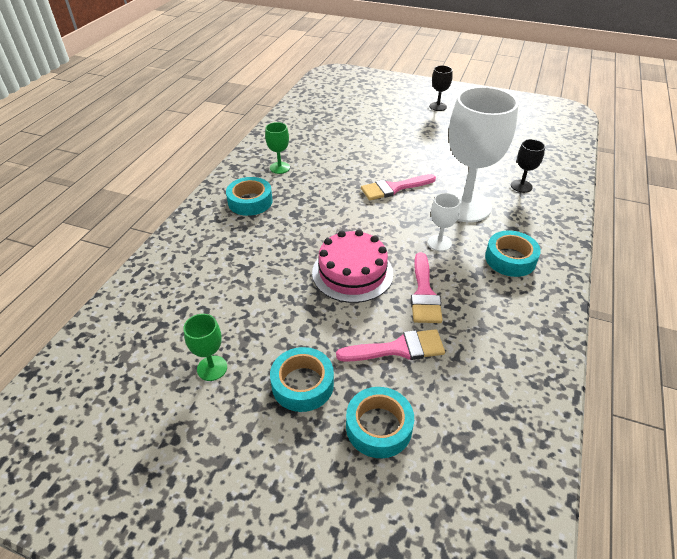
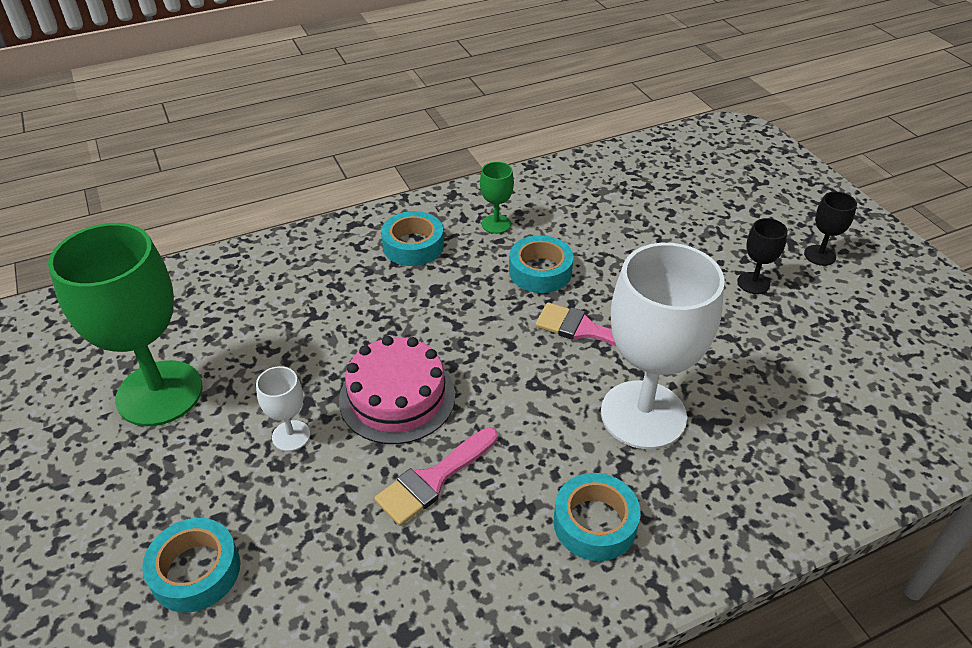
camera: 45 degrees right, 0 degrees up
green goblet [183,314,227,381] -> green goblet [48,223,202,426], size x2.31
turquoise tape [270,347,334,412] -> turquoise tape moved to [509,235,574,293]
pink brush [336,329,445,362] -> none
white goblet [428,193,460,251] -> white goblet moved to [256,366,310,451]
black goblet [511,139,545,193] -> black goblet moved to [737,218,788,294]

